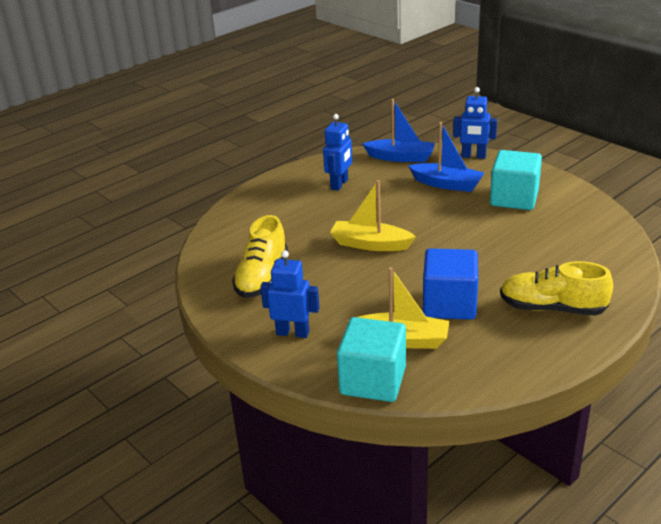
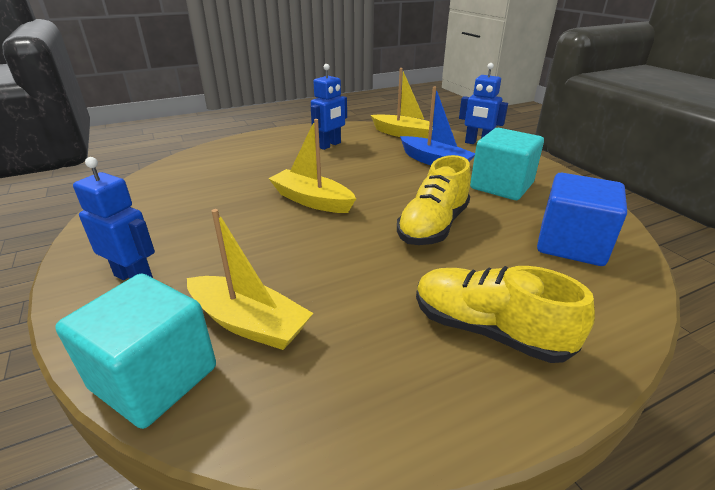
camera: 15 degrees right, 0 degrees up
yellow shoe [232,215,288,298] -> yellow shoe moved to [397,155,471,245]
blue boat [362,99,435,162] -> yellow boat [371,68,433,138]
blue cube [423,248,478,320] -> blue cube moved to [537,173,627,266]

